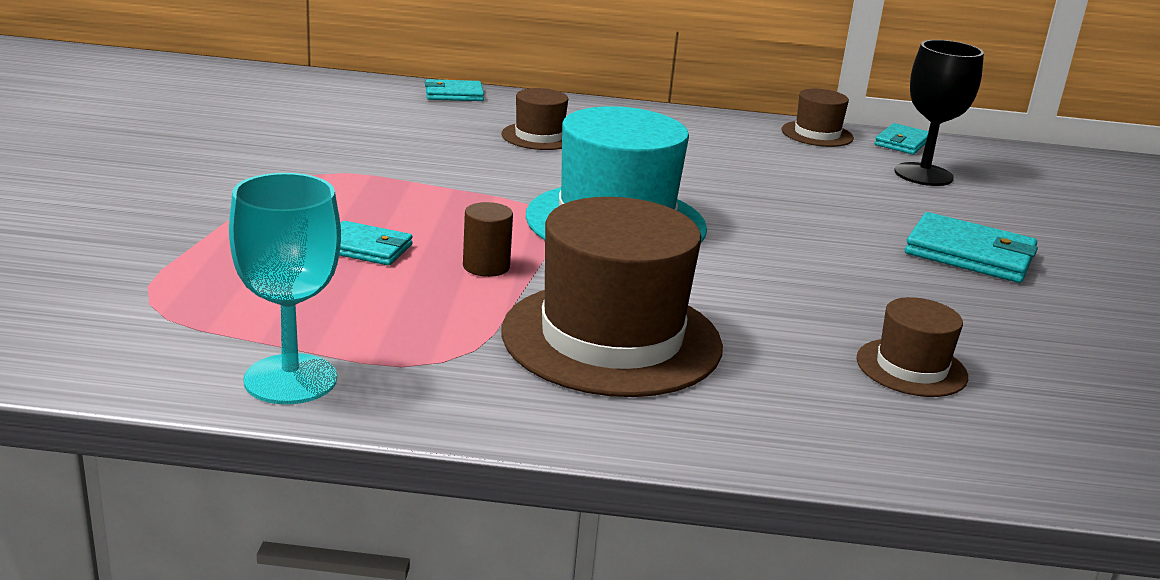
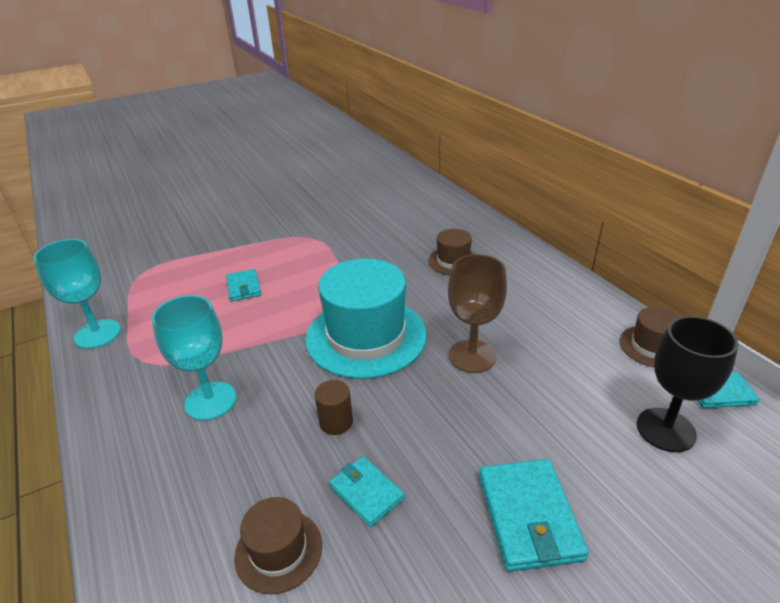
camera: 60 degrees right, 10 degrees up
turquoise wallet [425,79,484,101] -> turquoise wallet moved to [329,456,405,527]
brown cylinder [463,202,513,277] -> brown cylinder moved to [315,380,353,435]
brown hat [502,197,723,397] -> turquoise goblet [152,295,236,420]
none -> brown goblet [448,254,507,373]

